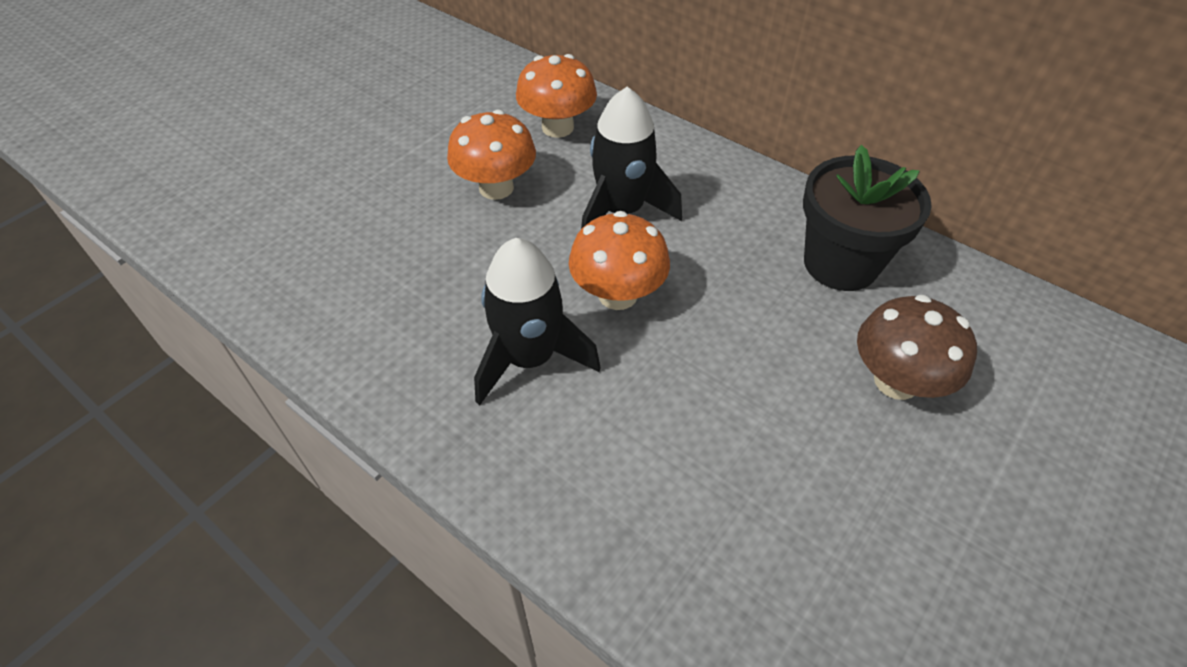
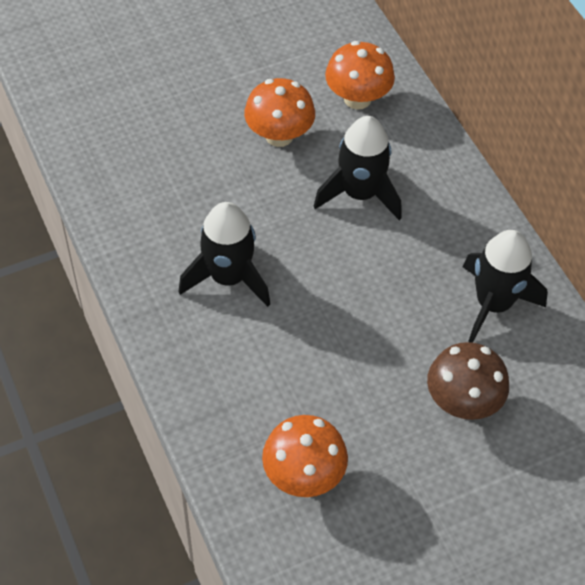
camera: 25 degrees right, 5 degrees up
orange mushroom [569,211,670,310] -> orange mushroom moved to [262,415,348,497]
black flower pot [803,145,932,291] -> black rocket [463,230,548,343]

